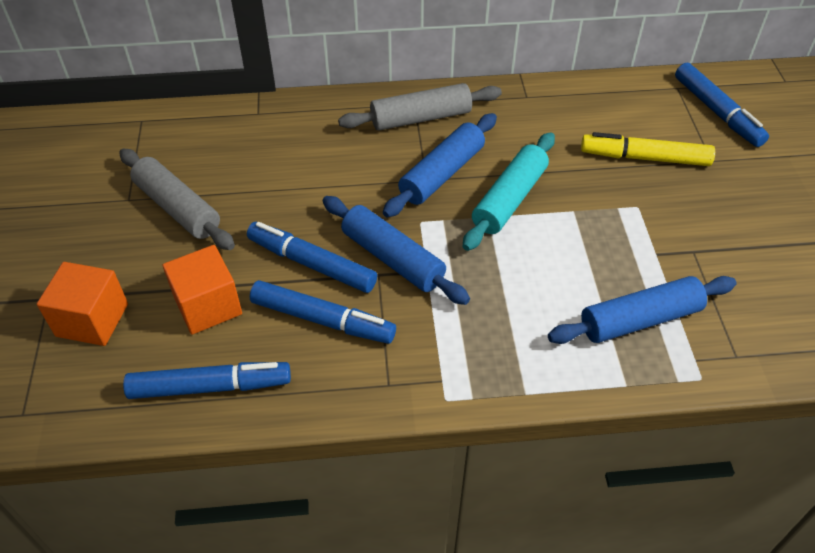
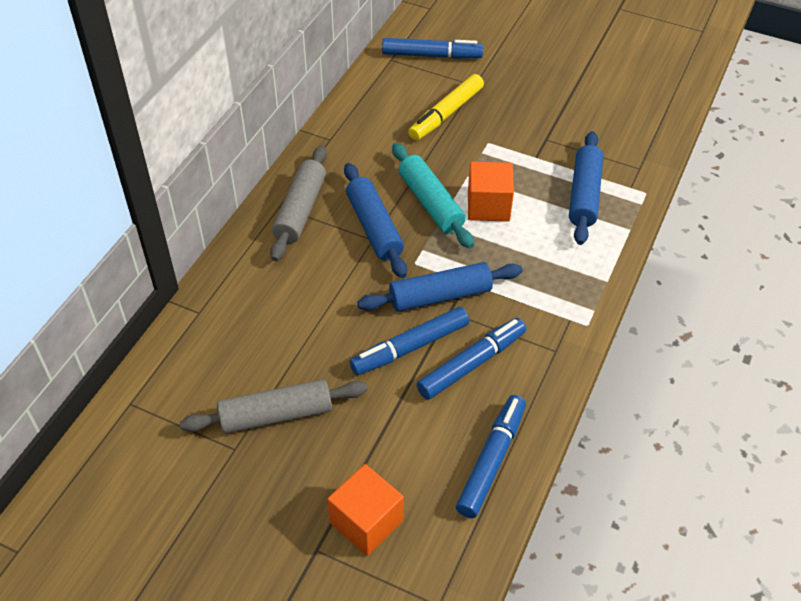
camera: 60 degrees left, 0 degrees up
orange cube [163,245,242,335] -> orange cube moved to [468,162,514,222]

